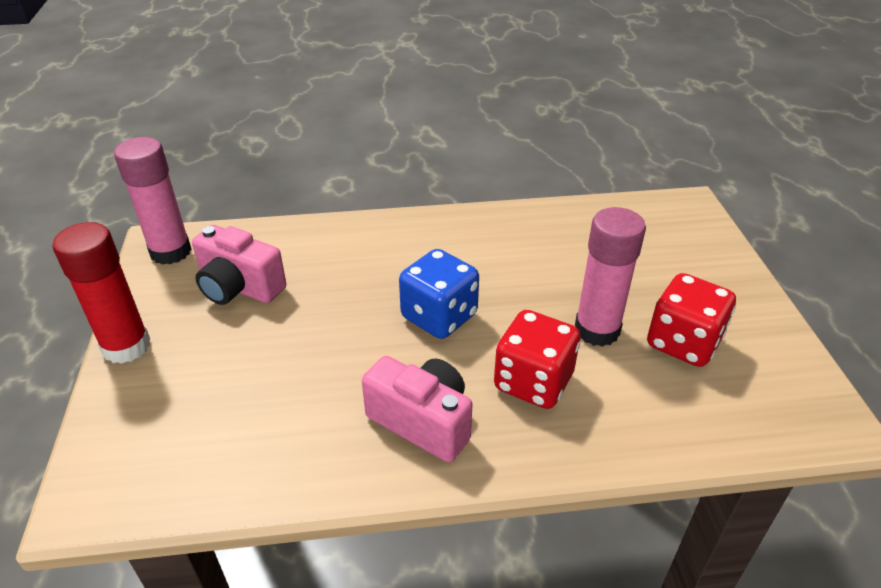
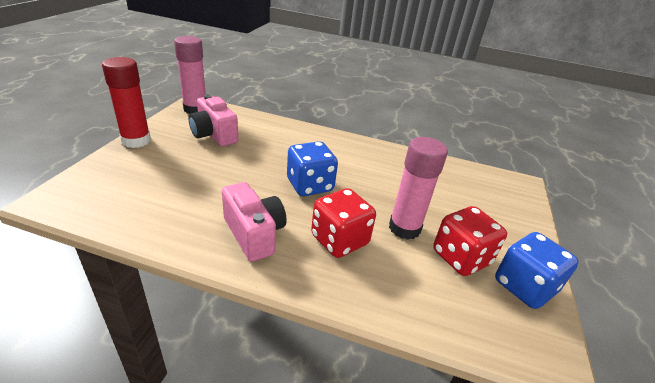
camera: 20 degrees right, 5 degrees down
none -> blue dice [495,232,579,309]

